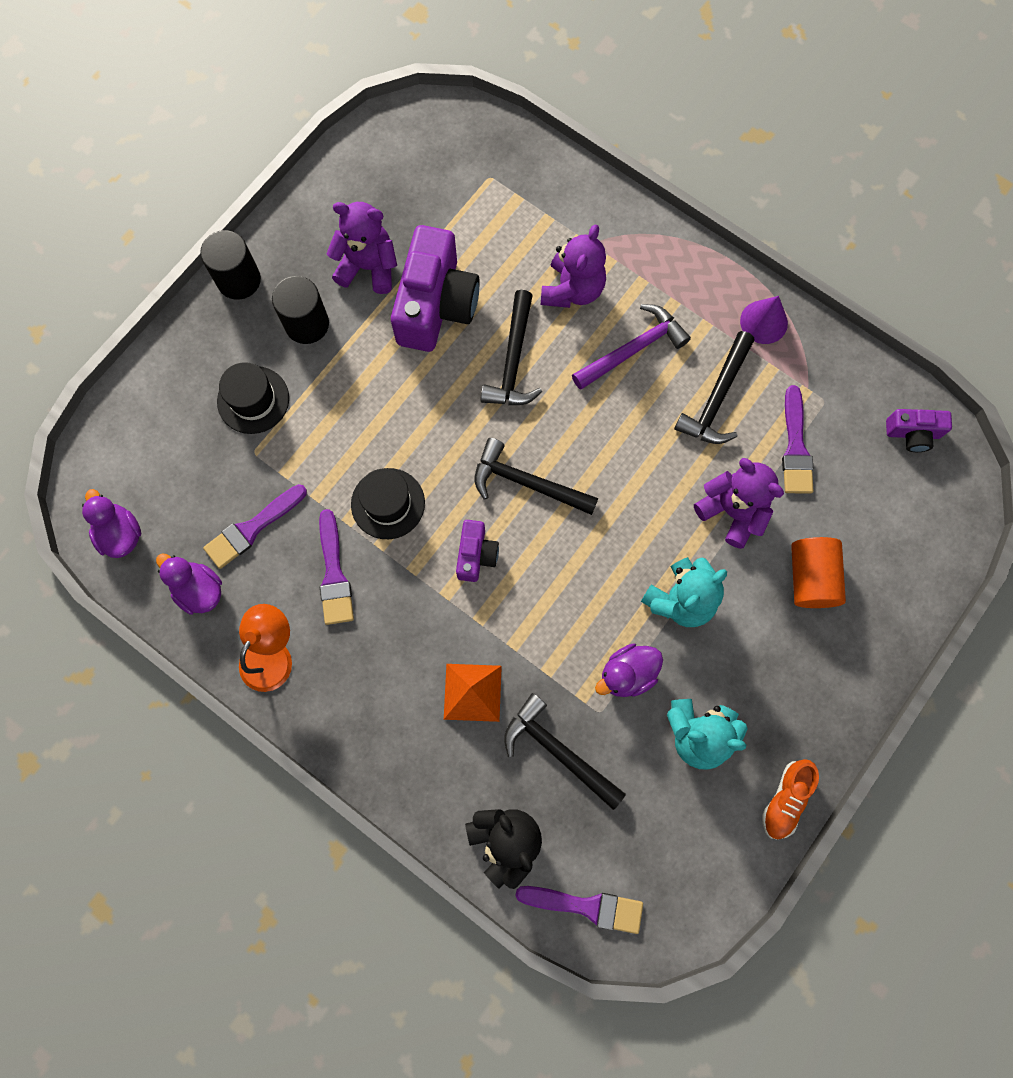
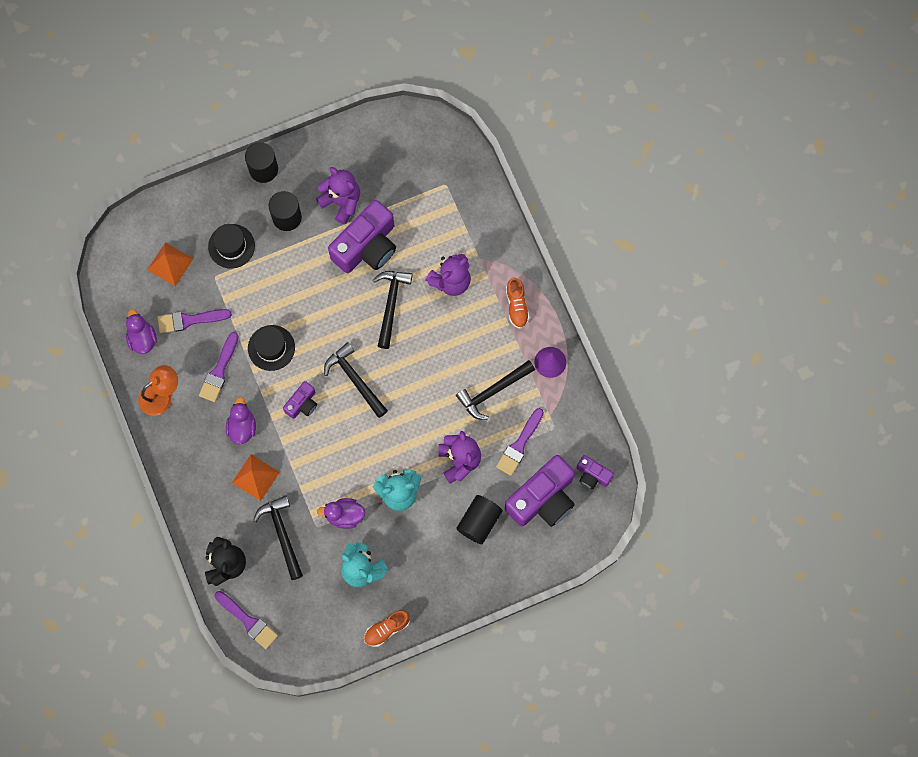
camera: 30 degrees right, 0 degrees up
purple duck [82,489,141,558] -> purple duck moved to [226,397,256,444]
black hammer [480,290,542,405] -> black hammer turned 150 degrees clockwise [373,271,413,349]
purple hammer [572,304,691,390] -> none
orange cylinder [791,537,846,608] -> black cylinder [456,495,502,544]
none -> orange pyramid [147,242,193,286]
none -> purple camera [505,455,575,527]
none -> orange shoe [506,278,529,329]

